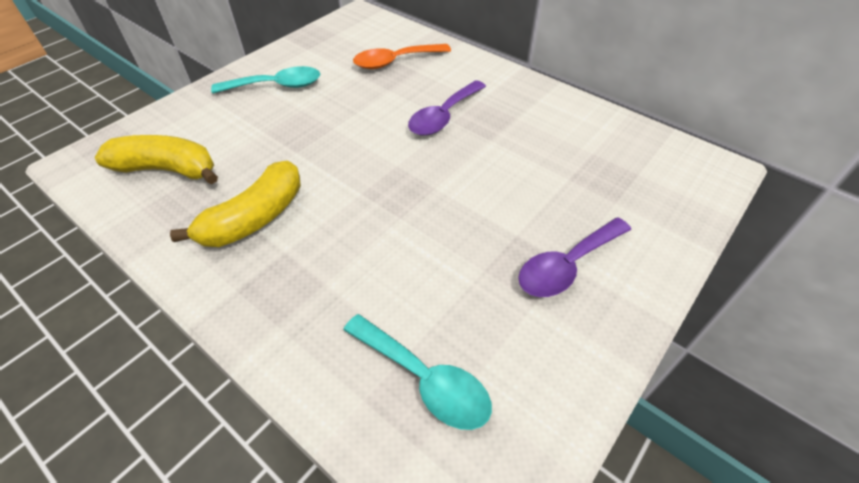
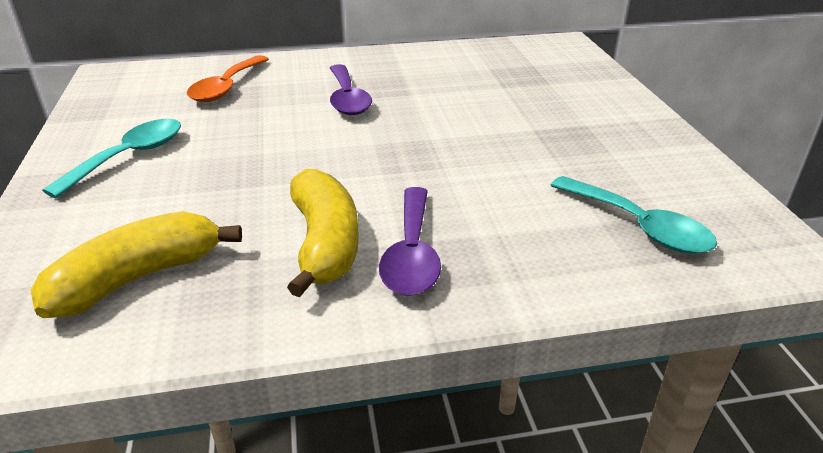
camera: 50 degrees left, 15 degrees down
turquoise spoon [343,314,492,430] -> turquoise spoon turned 60 degrees clockwise [550,176,717,254]
purple spoon [518,218,631,297] -> purple spoon moved to [379,187,441,296]

